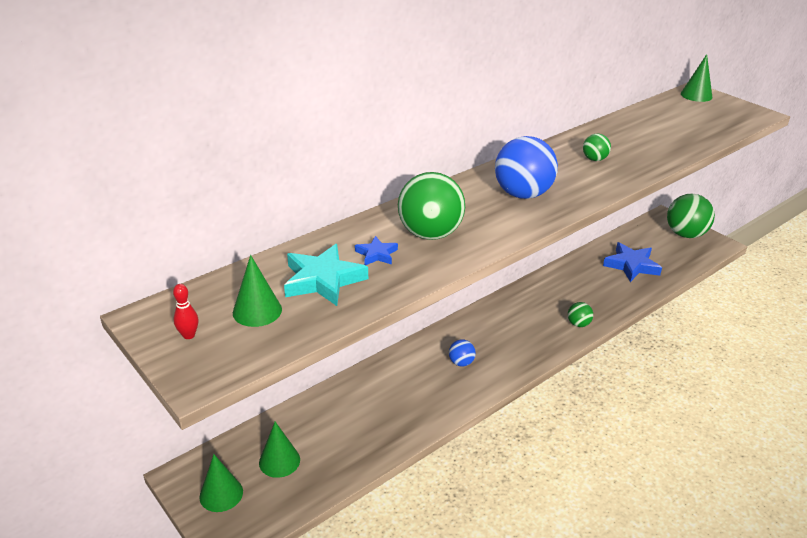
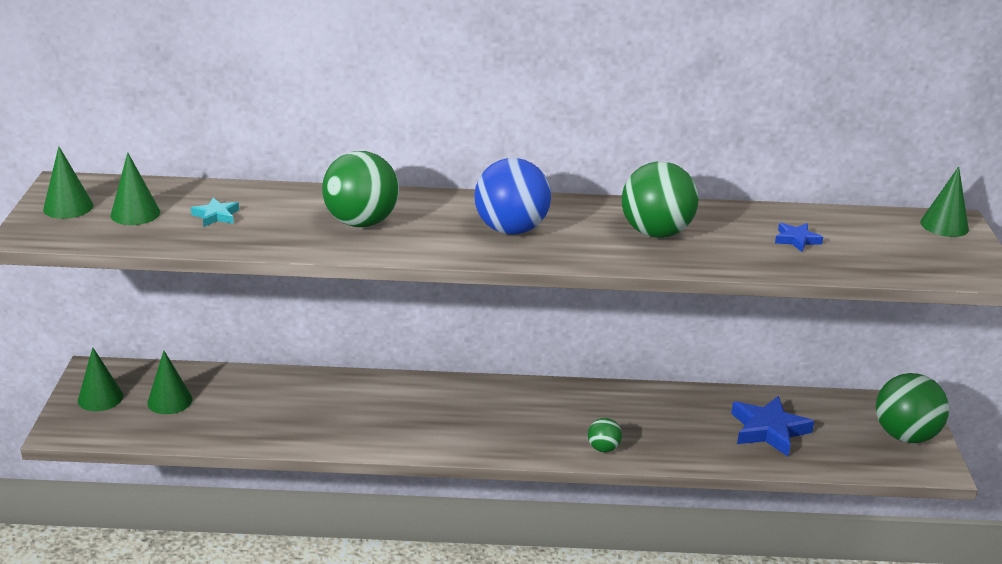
camera: 40 degrees right, 5 degrees down
red bowling pin [173,284,198,339] -> green cone [43,146,93,219]
turquoise star [284,244,368,306] -> turquoise star [191,198,239,227], size x0.53
blue star [355,236,398,265] -> blue star moved to [775,223,823,252]
blue ball [449,340,476,366] -> none
green ball [583,134,611,161] -> green ball [622,161,698,238], size x2.07

